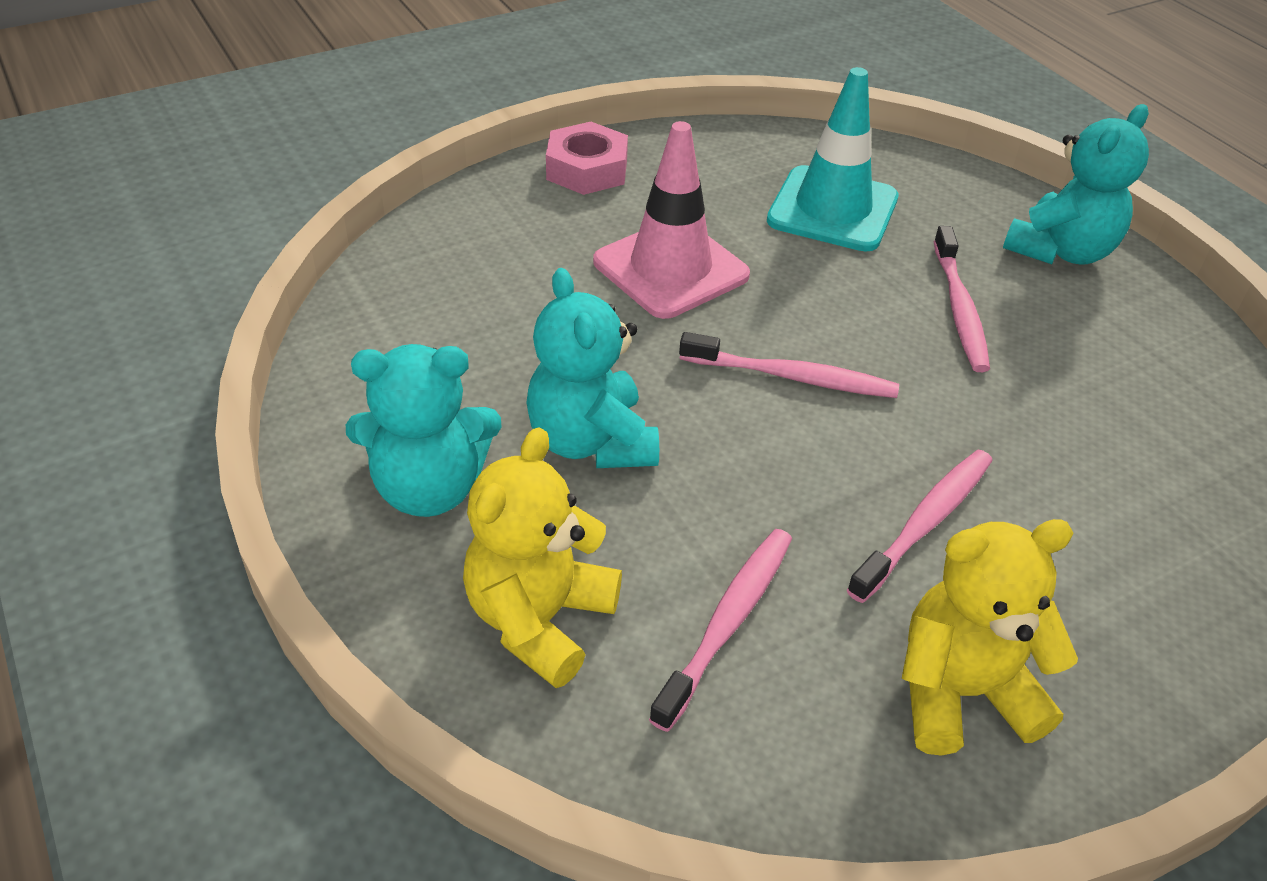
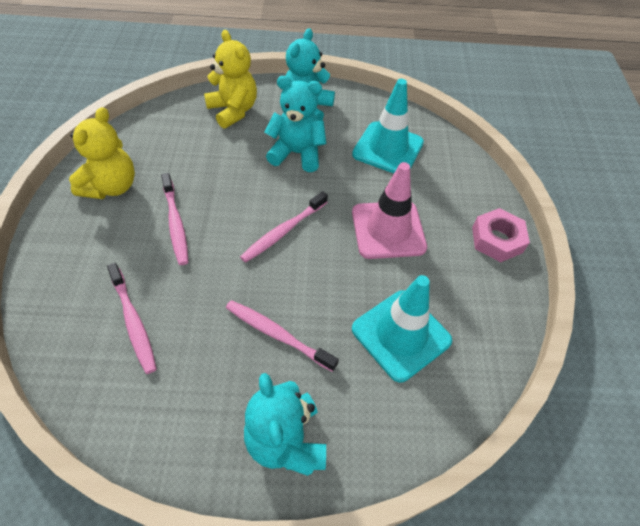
camera: 120 degrees right, 10 degrees up
pink toothbrush [649,529,792,732] -> pink toothbrush moved to [107,263,157,374]
none -> turquoise traffic cone [352,79,424,173]

